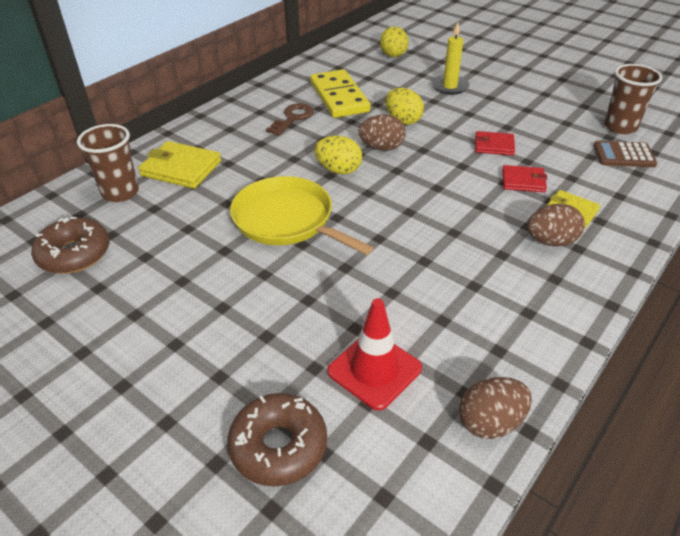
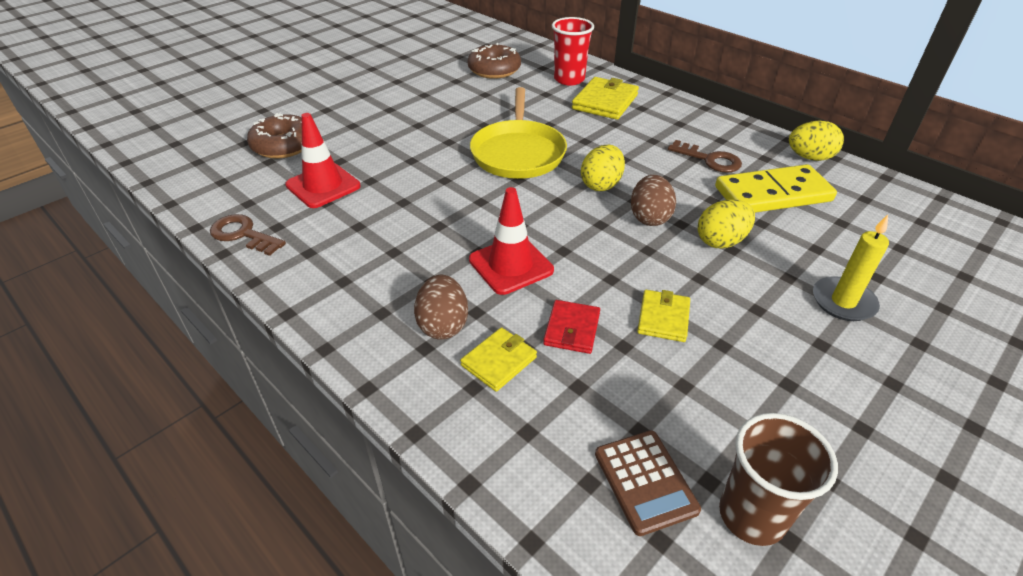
camera: 95 degrees right, 0 degrees up
brown cup [77,124,139,202] -> red cup [552,17,594,86]
yellow pan [230,176,373,255] -> yellow pan turned 135 degrees clockwise [470,87,567,179]
yellow egg [380,27,408,58] -> yellow egg moved to [789,121,844,161]
brown egg [459,377,532,439] -> brown key [210,214,286,256]
red wallet [475,131,515,156] -> yellow wallet [637,290,690,342]
brown calculator [593,141,657,167] -> brown calculator turned 150 degrees clockwise [595,430,701,536]
none -> red traffic cone [469,187,554,295]

